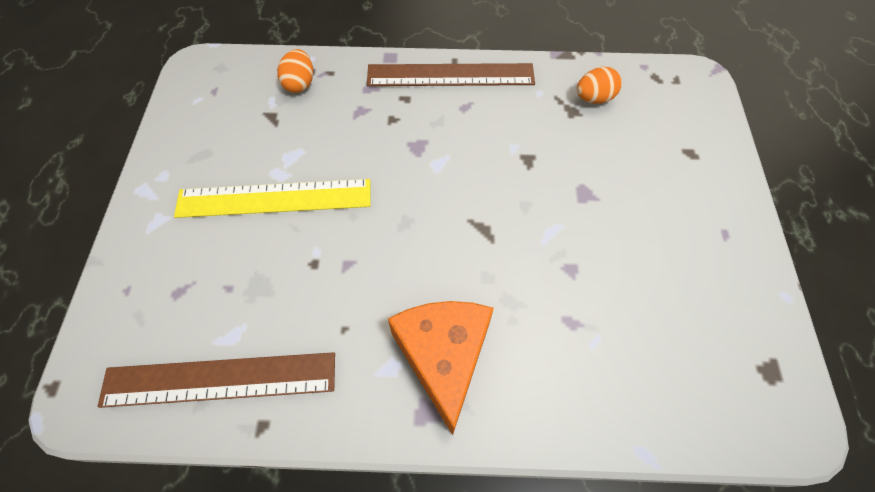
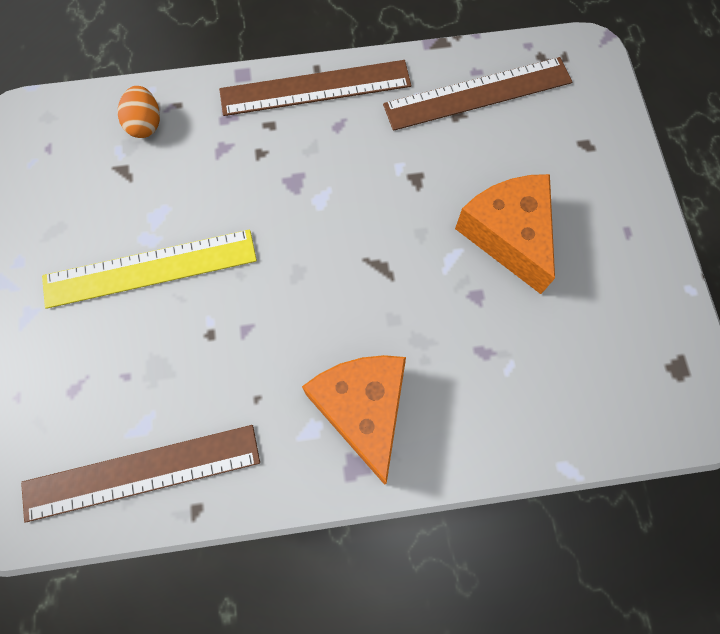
camera: 10 degrees left, 10 degrees up
orange egg [577,67,622,104] -> brown ruler [383,57,572,131]
none -> orange cheese [455,174,555,294]

